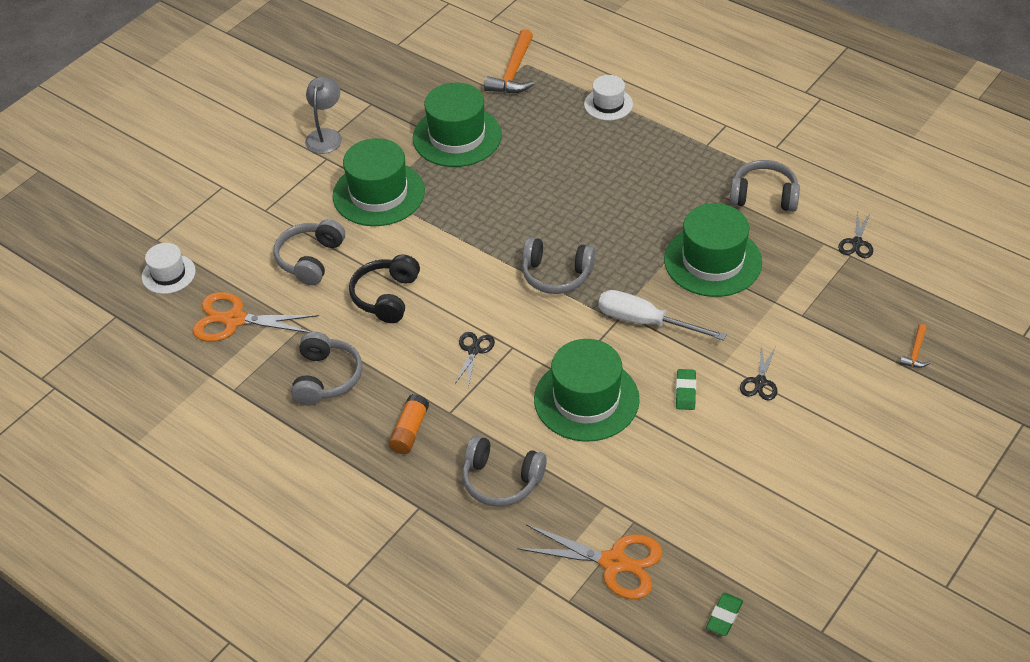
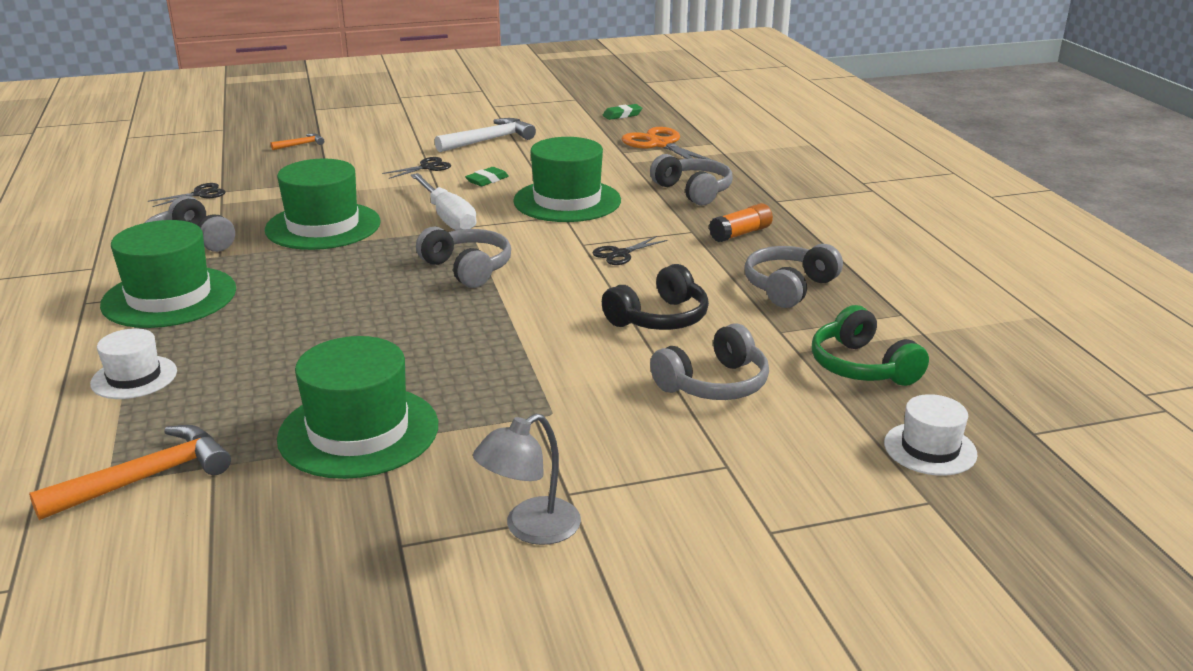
camera: 145 degrees left, 20 degrees down
orange scissors [192,292,319,342] -> green headphones [812,305,929,386]
green hat [333,138,425,226] -> green hat moved to [100,220,236,328]
none -> white hammer [434,118,536,152]

